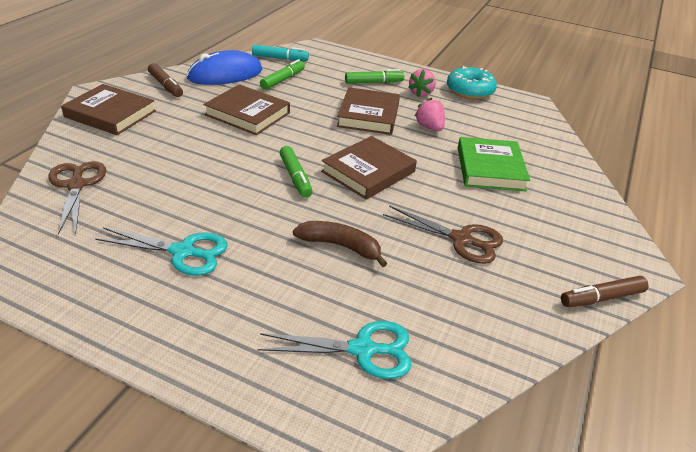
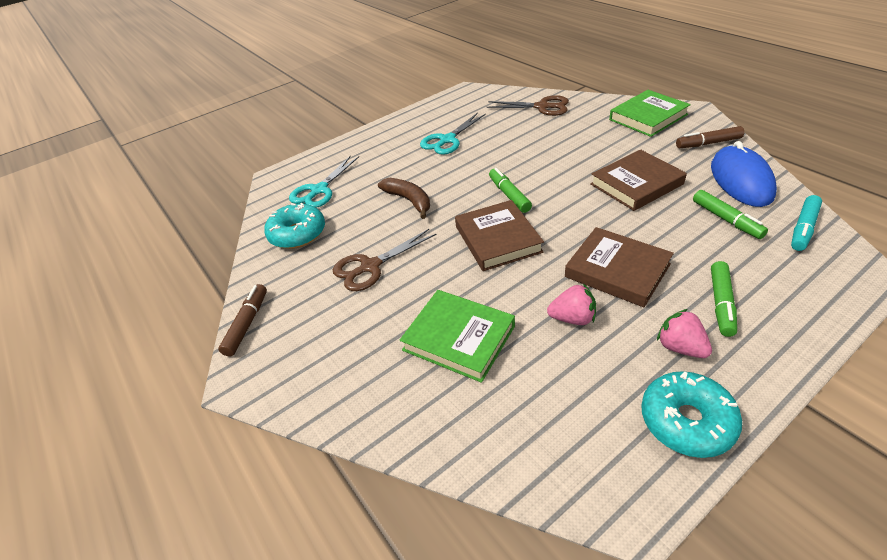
camera: 125 degrees right, 5 degrees up
brown book [61,84,156,135] -> green book [609,90,691,137]
green marker [280,146,313,198] -> green marker turned 60 degrees clockwise [489,168,532,213]
brown banana [293,221,387,267] -> brown banana turned 90 degrees counterclockwise [378,178,430,219]
none -> turquoise donut [264,203,325,249]

